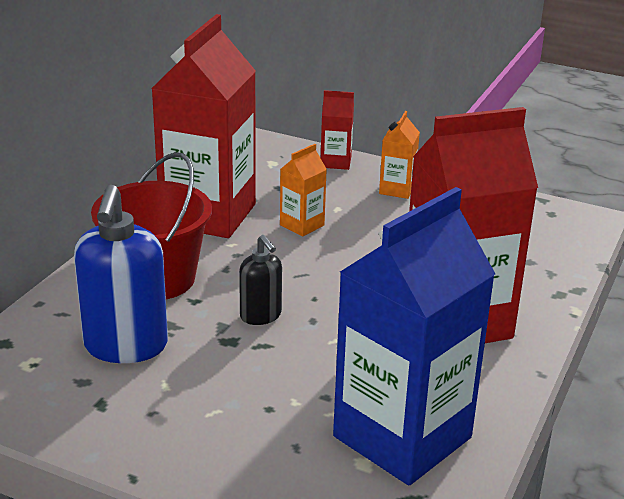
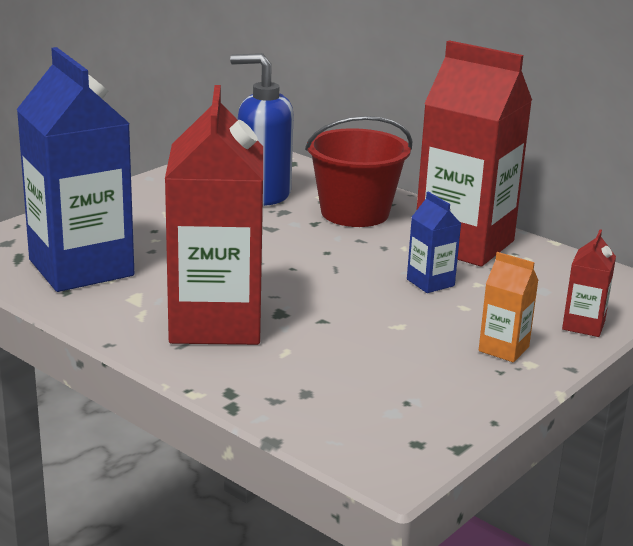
camera: 105 degrees right, 5 degrees down
black soap dispenser [239,235,282,325] -> none
orange carton [280,144,327,237] -> blue carton [407,192,461,293]

